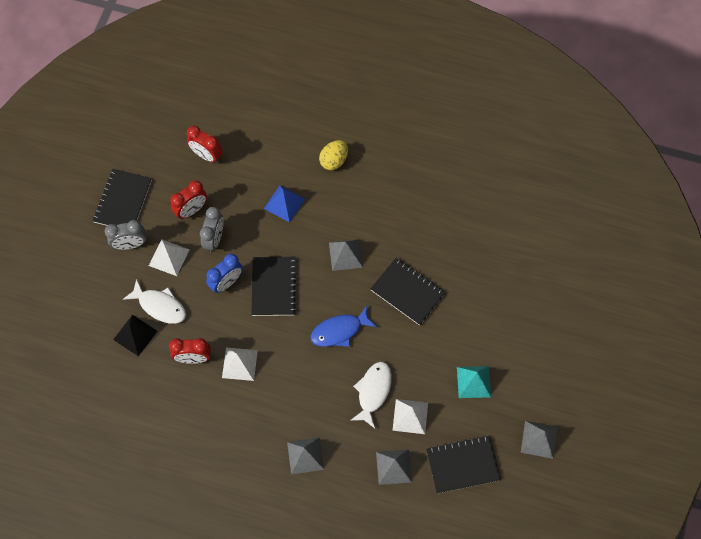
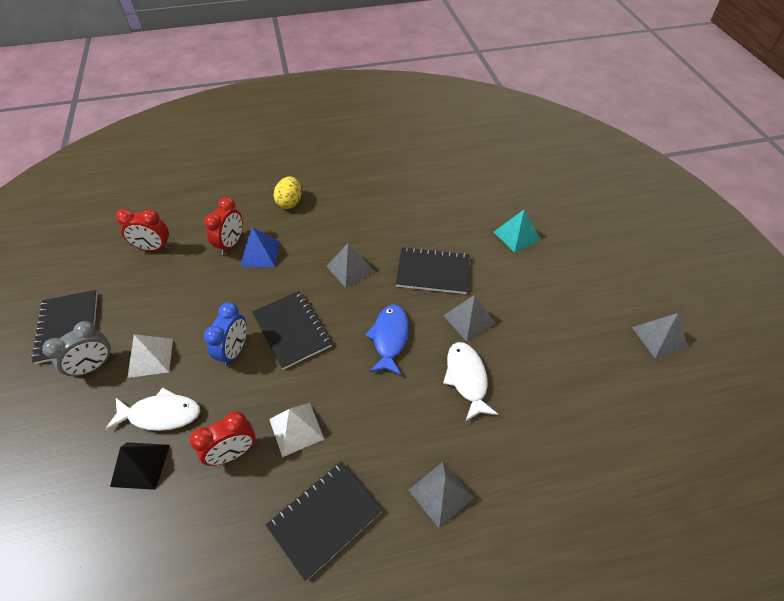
camera: 30 degrees left, 15 degrees down
red clock [170,180,207,219] -> red clock moved to [204,197,243,255]
grey clock [200,207,224,252] -> none
blue fish [310,305,377,347] -> blue fish turned 150 degrees clockwise [365,304,409,376]
grey pyramid [376,450,412,485] -> grey pyramid moved to [443,295,496,342]
white pyramid [392,399,428,434] -> none
black notebook [426,435,501,494] -> black notebook moved to [266,461,383,581]
turquoise pyramid [457,366,491,398] -> turquoise pyramid moved to [494,210,540,253]

